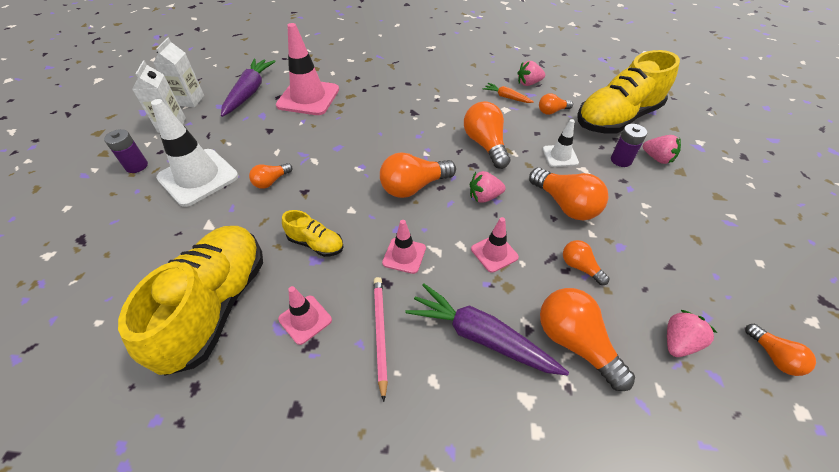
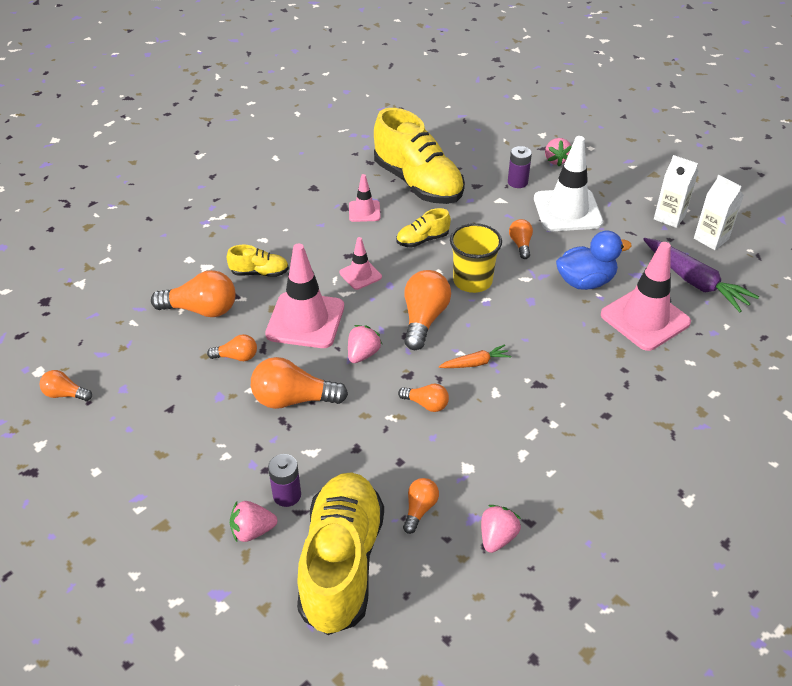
camera: 130 degrees right, 5 degrees down
purple battery [104,129,148,173] -> purple battery moved to [508,146,532,188]
pink pencil [374,277,388,402] -> none
purple carrot [405,283,569,376] -> yellow shoe [227,245,289,277]
orange light bulb [464,101,510,169] -> orange light bulb [398,384,449,412], size x0.55
pink traffic cone [471,217,519,273] -> pink traffic cone [265,243,344,348], size x1.94
orange carrot [483,83,534,103] -> orange carrot moved to [439,344,511,368]
white traffic cone [543,119,579,167] -> none
pink strawberry [667,310,717,357] -> pink strawberry moved to [545,138,572,166]
none -> yellow cup [450,223,502,293]
none -> blue duck [556,230,632,290]

